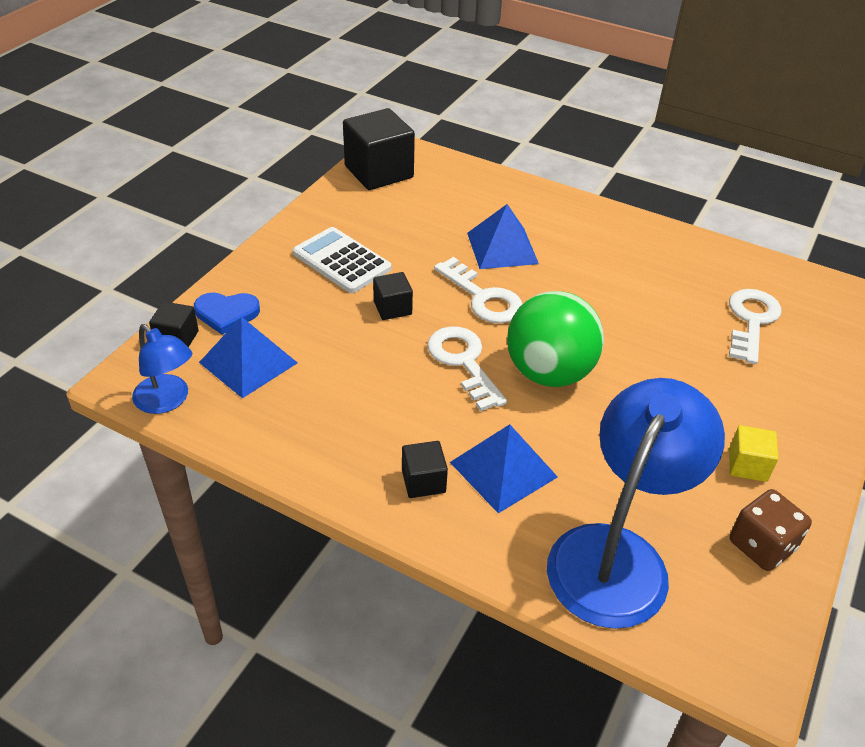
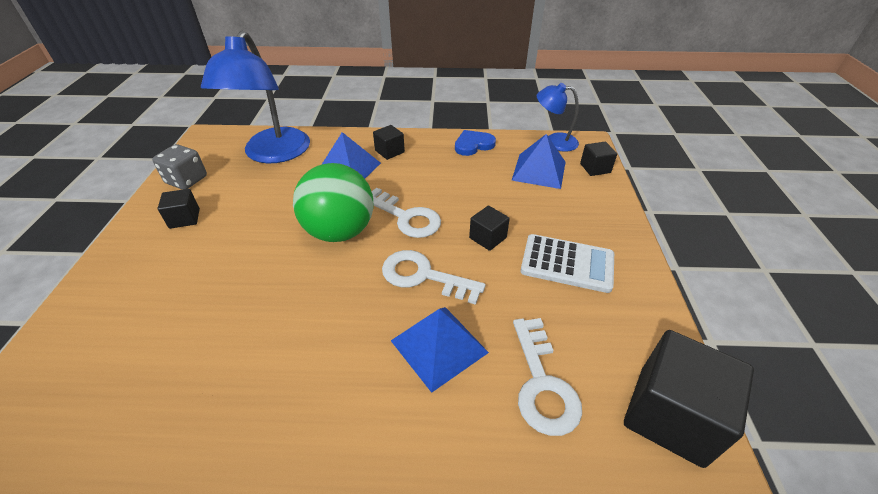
camera: 155 degrees right, 0 degrees up
blue heart [194,292,260,335] -> blue heart moved to [455,130,496,156]
white key [729,289,781,364] -> white key moved to [513,318,582,436]
yellow cube [729,425,778,482] -> black cube [158,189,200,229]
brown dice [730,489,812,571] -> grey dice [152,144,207,190]

